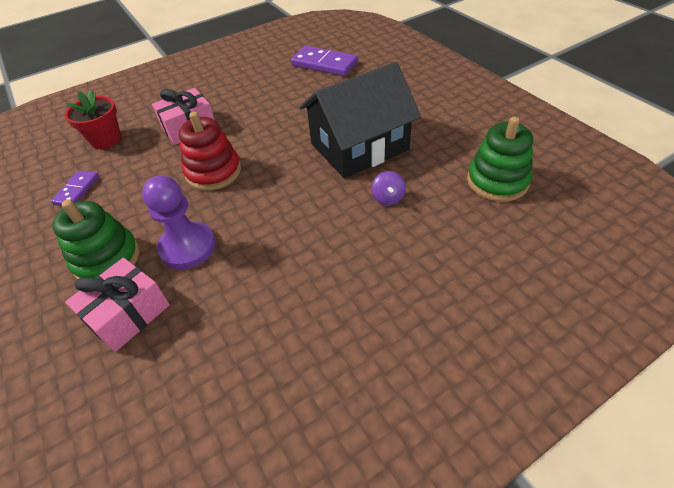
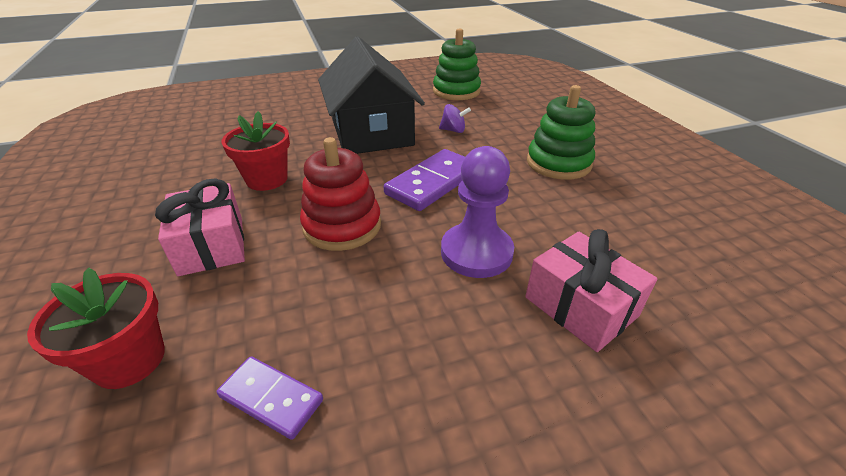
camera: 80 degrees left, 10 degrees down
green stacking toy [52,199,139,280] -> green stacking toy moved to [527,85,595,180]
purple domino [291,46,358,76] -> purple domino moved to [384,149,465,211]
none -> red flower pot [221,111,290,191]

